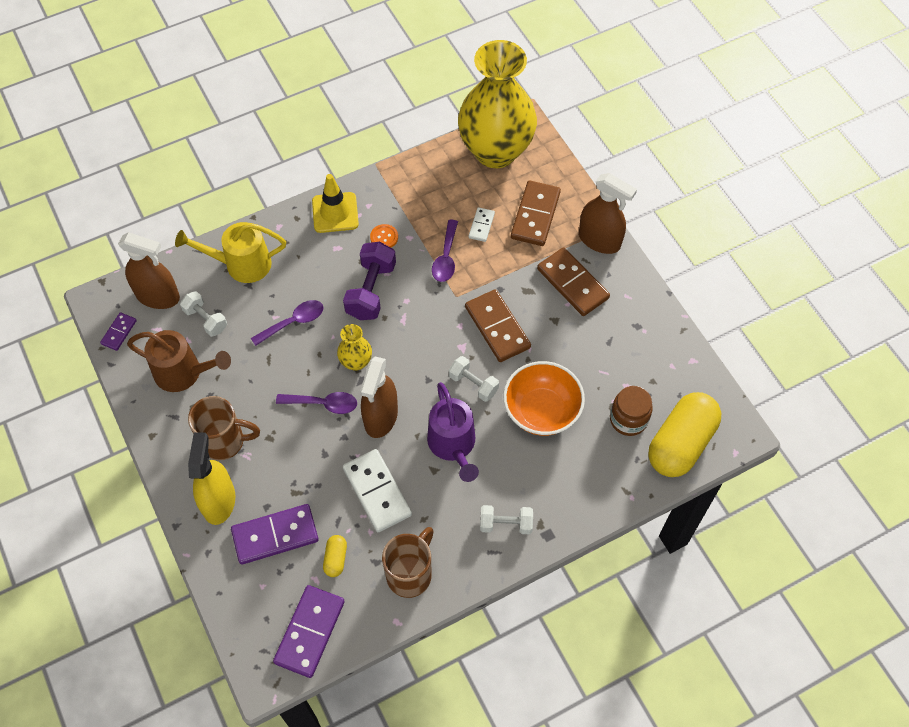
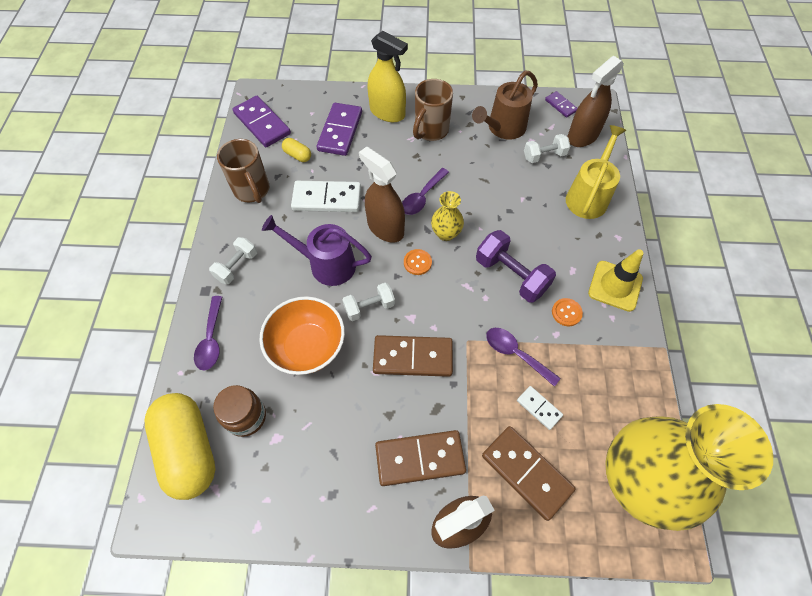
camera: 120 degrees right, 0 degrees up
purple spoon [251,300,323,346] -> purple spoon moved to [194,296,222,370]
none -> orange button [404,249,432,275]

